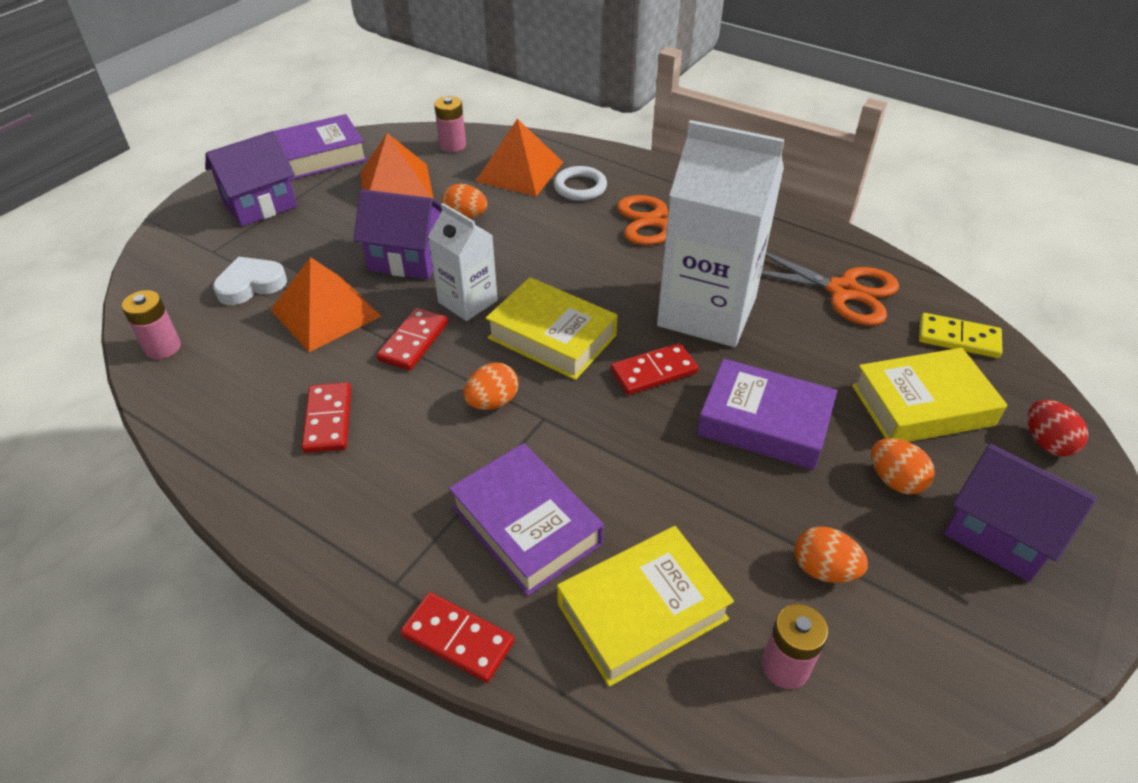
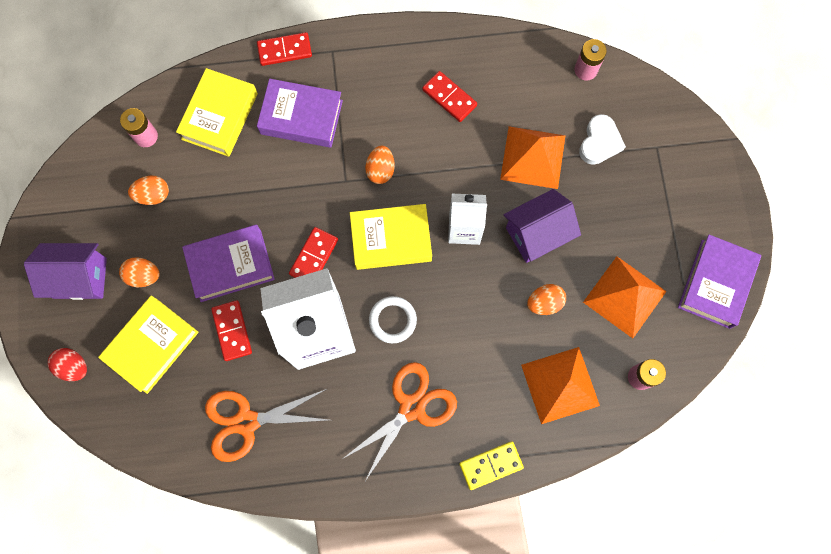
camera: 140 degrees right, 30 degrees up
purple house [205,131,297,227] -> none
red domino [377,308,448,371] -> red domino moved to [211,300,252,361]
white ring [554,166,607,201] -> white ring moved to [369,296,417,343]
yellow domino [919,313,1002,358] -> yellow domino moved to [459,441,524,490]

